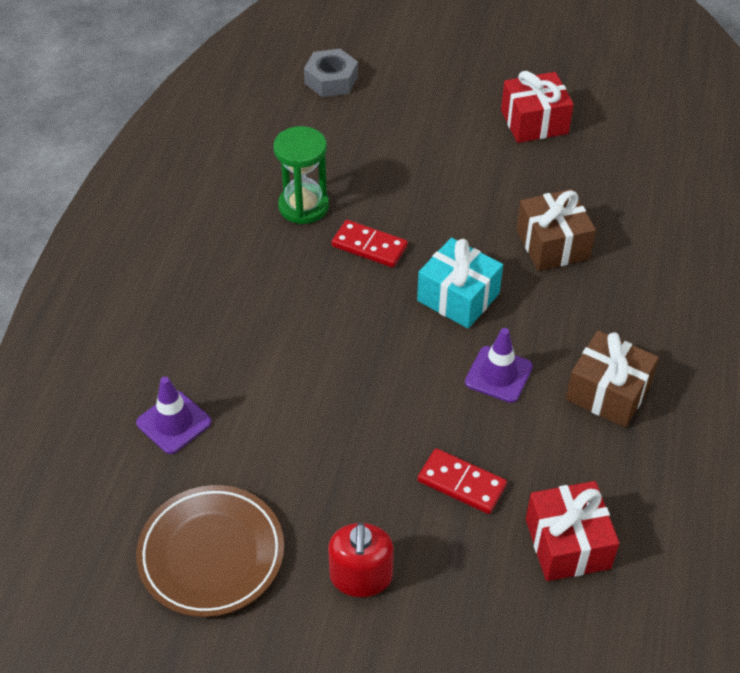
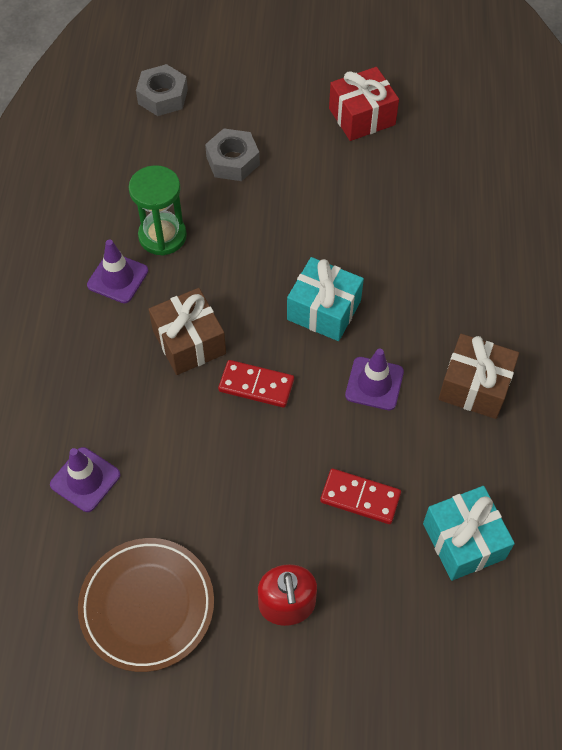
camera: 10 degrees left, 10 degrees up
red domino [331,220,408,268] -> red domino moved to [218,360,294,408]
brown gift [516,189,596,271] -> brown gift moved to [149,288,226,375]
red gift [526,481,620,581] -> turquoise gift [423,486,515,581]
none -> purple traffic cone [87,240,148,303]
none -> grey nut [205,128,260,181]

